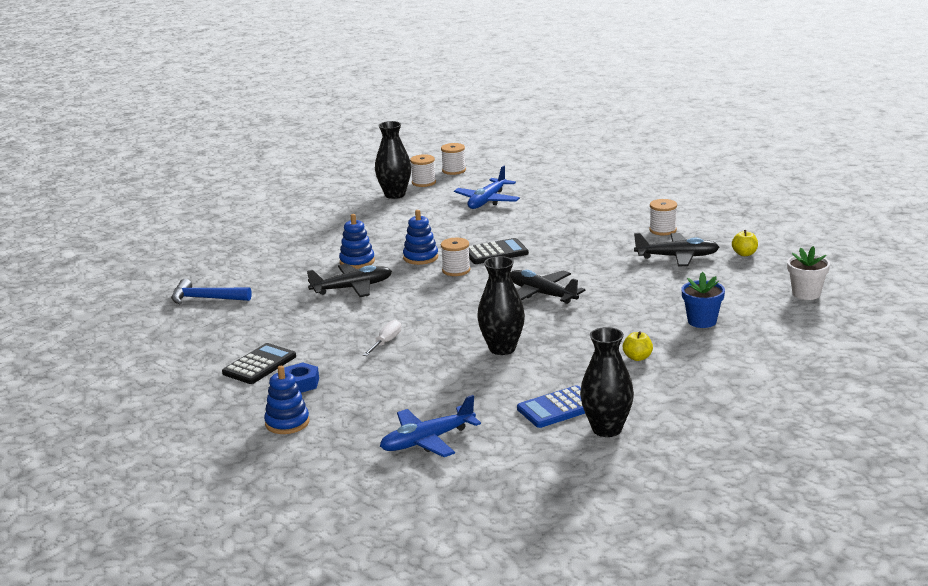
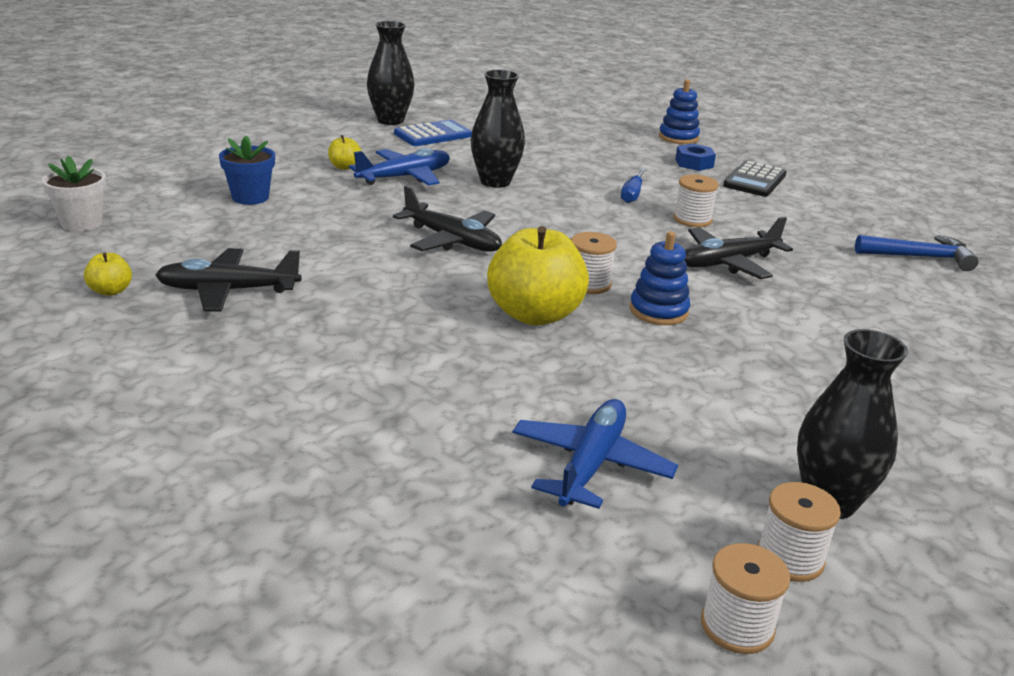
camera: 170 degrees right, 5 degrees up
blue stacking toy [339,214,375,269] -> none
white screwdriver [363,320,401,356] -> blue screwdriver [621,168,646,203]
blue plane [380,395,481,457] -> blue plane moved to [349,148,450,186]
black calculator [469,238,529,264] -> yellow apple [487,226,589,326]
white spool [649,199,677,235] -> white spool moved to [673,174,719,227]

